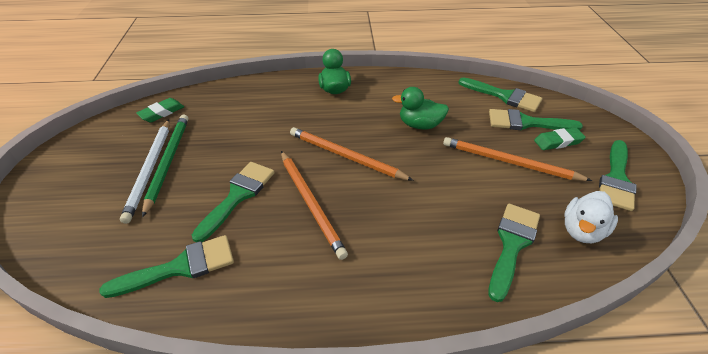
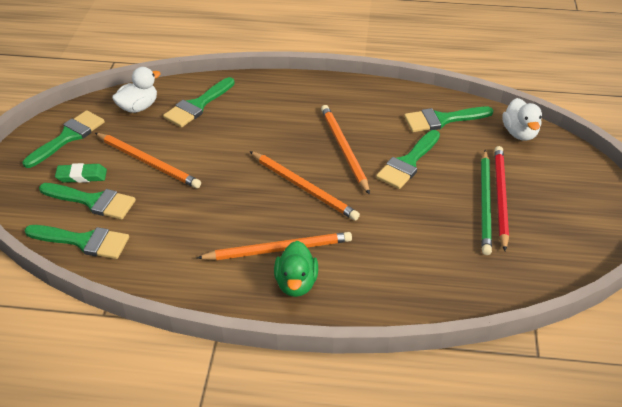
camera: 170 degrees left, 0 degrees up
white pencil [120,120,169,224] -> red pencil [494,146,509,251]
green eraser [136,98,184,122] -> none
green duck [392,87,449,129] -> none
green brush [458,77,542,112] -> green brush turned 150 degrees clockwise [25,225,129,259]
none -> orange pencil [197,232,352,260]
none -> white duck [502,98,542,141]

